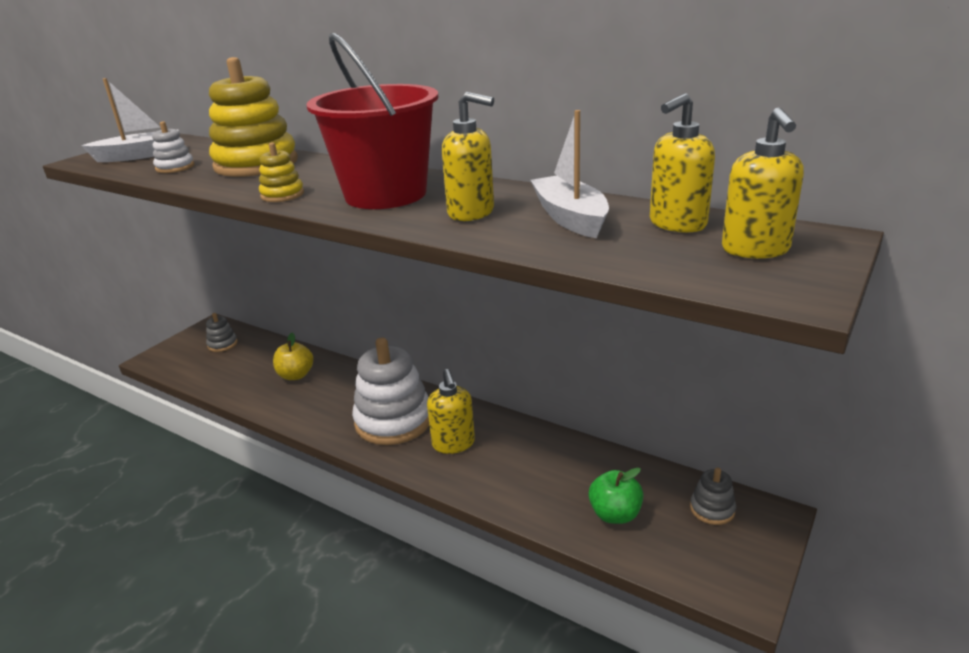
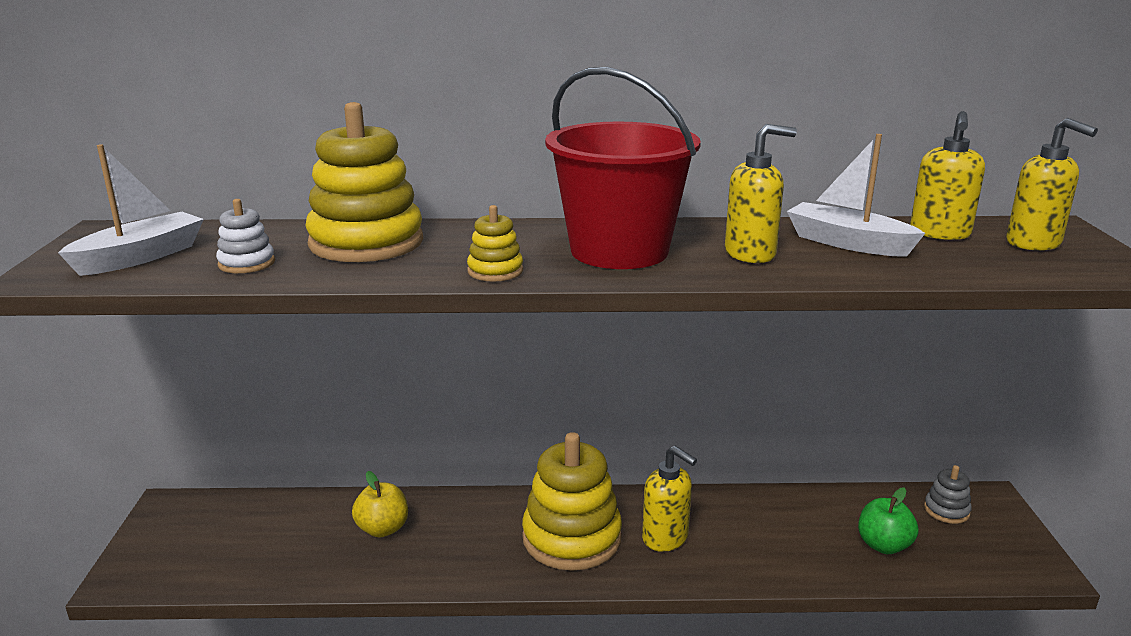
camera: 35 degrees left, 5 degrees down
grey stacking toy [206,313,238,352] -> none
white stacking toy [352,338,429,445] -> yellow stacking toy [522,432,622,571]

